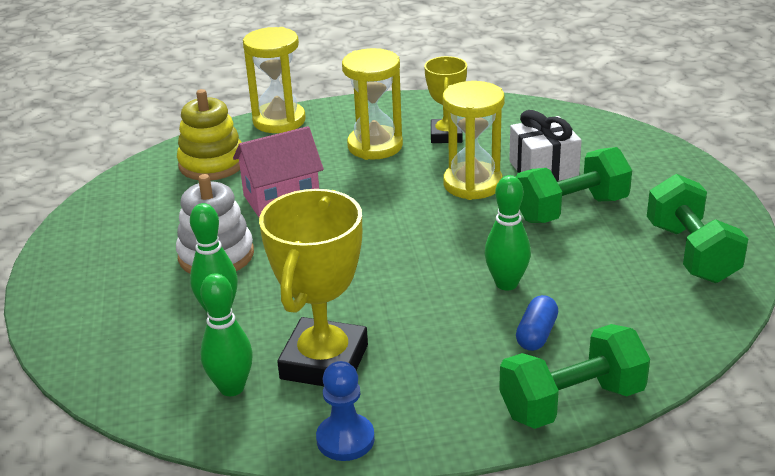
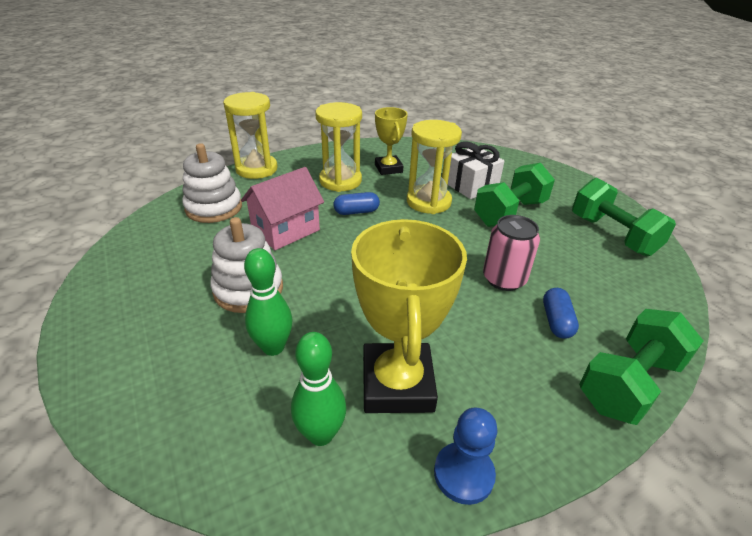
camera: 20 degrees left, 5 degrees up
yellow stacking toy [177,89,242,181] -> white stacking toy [182,143,242,223]
green bowling pin [484,175,531,290] -> pink can [483,215,540,291]
none -> blue capsule [334,192,380,215]

